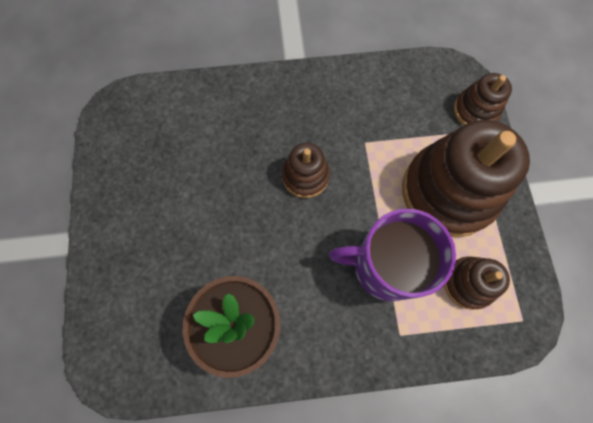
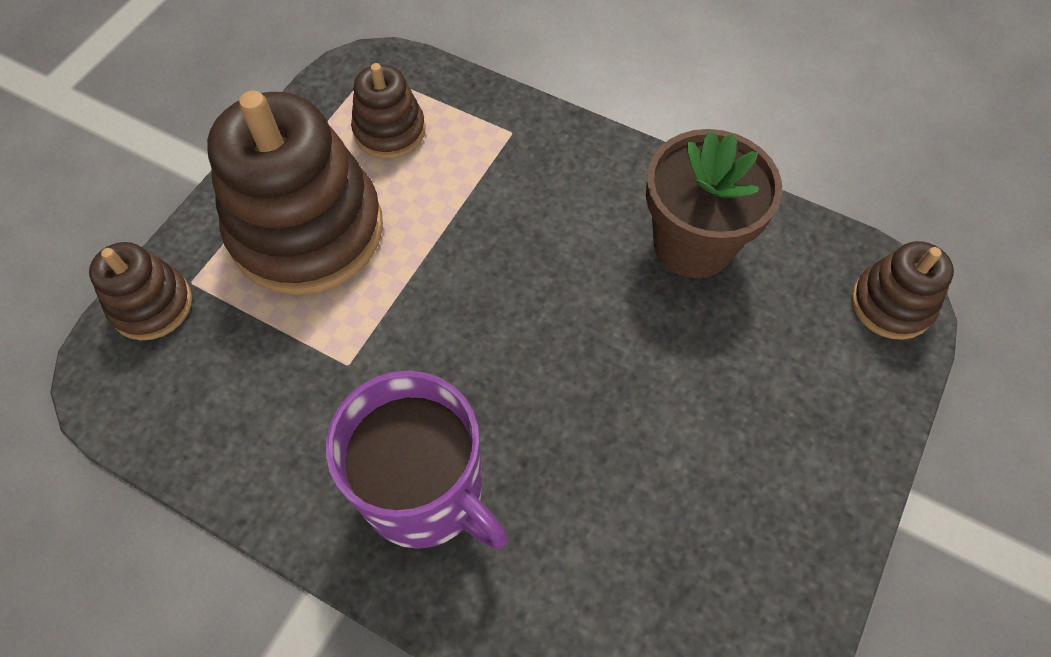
camera: 145 degrees left, 10 degrees down
brown stacking toy [282,143,330,198] -> brown stacking toy moved to [851,241,954,340]
purple mug [329,209,456,301] -> purple mug moved to [326,371,508,550]

